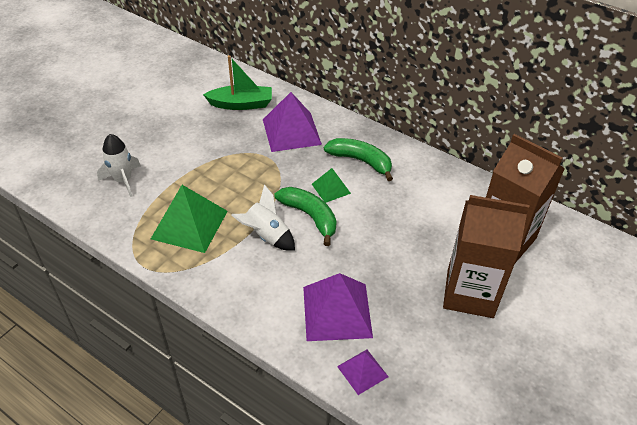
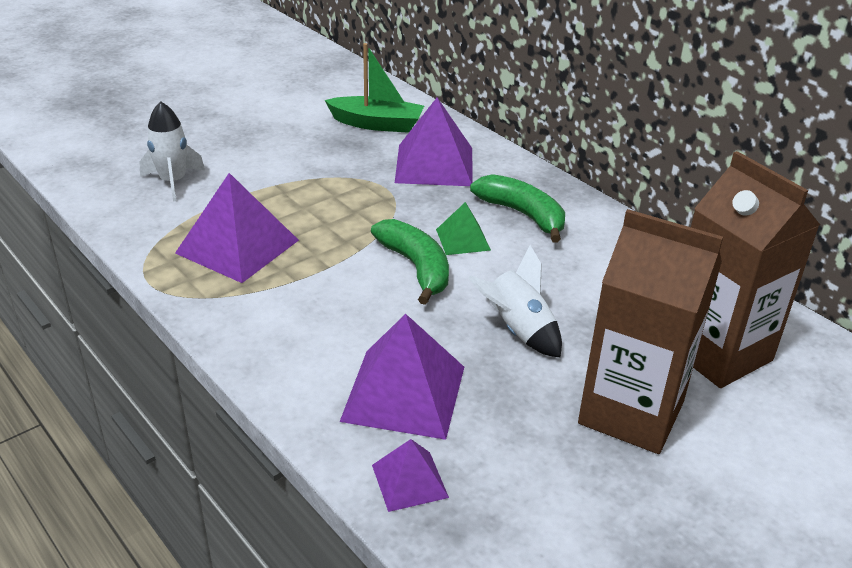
camera: 15 degrees right, 10 degrees down
green pyramid [151,185,228,253] -> purple pyramid [175,173,299,283]
white rocket [231,184,295,251] -> white rocket moved to [468,245,562,358]

